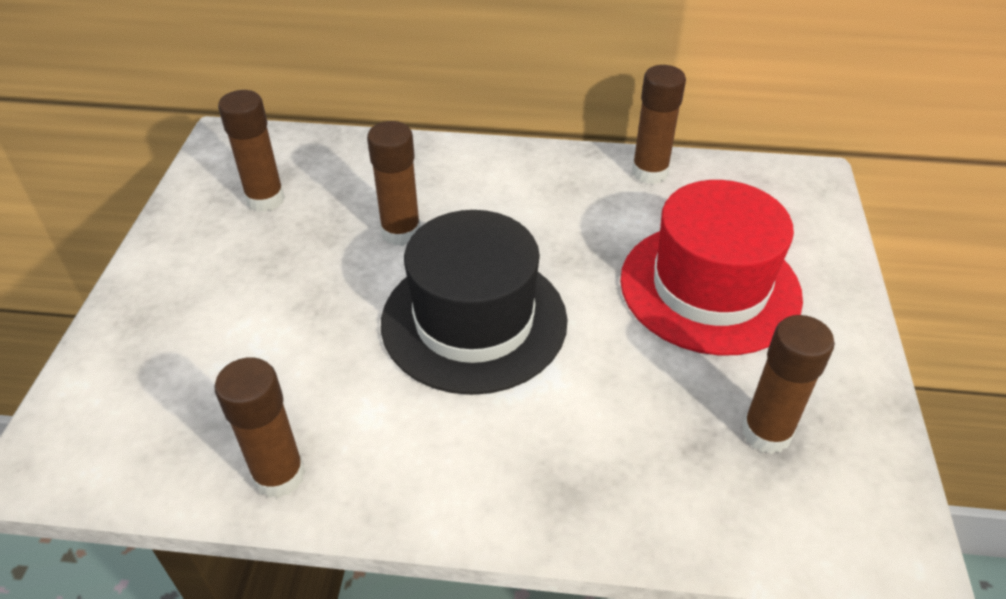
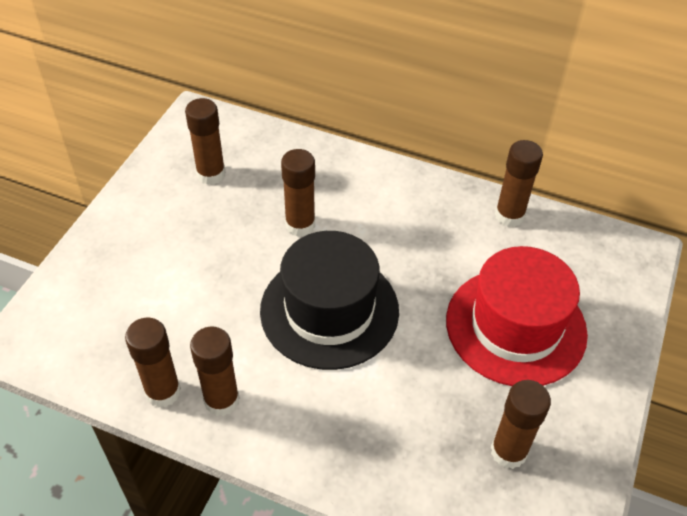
camera: 15 degrees right, 5 degrees up
none -> brown glue stick [190,326,240,416]

